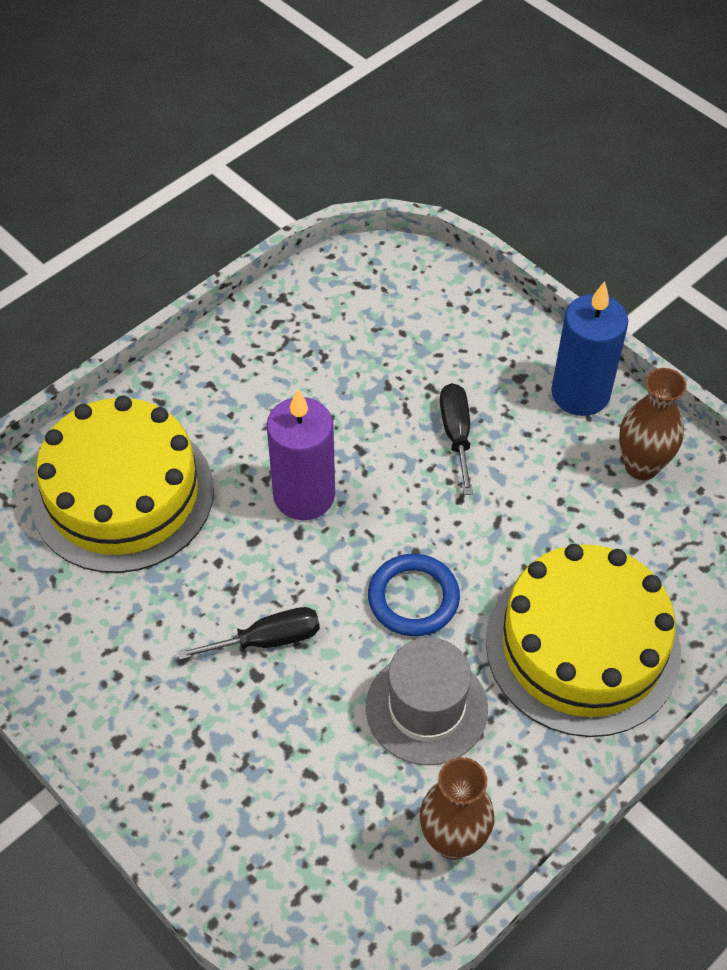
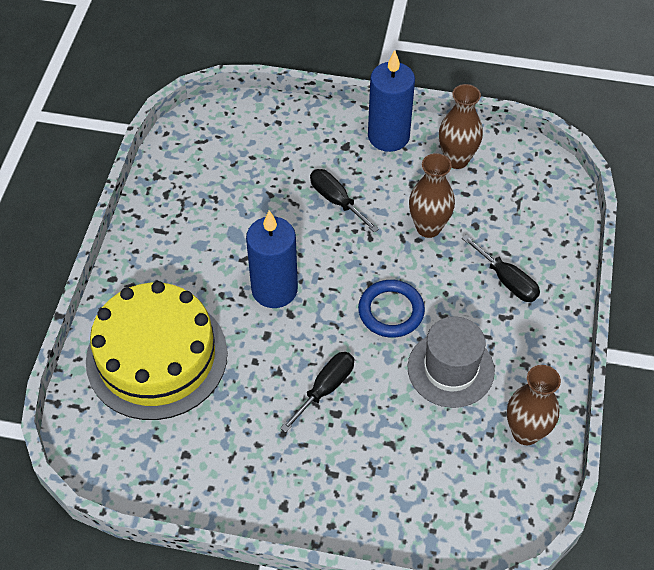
camera: 35 degrees left, 0 degrees up
purple candle [266,389,335,520] -> blue candle [246,211,298,308]
yellow cake [486,544,681,737] -> black screwdriver [462,235,540,302]
none -> brown vase [409,153,455,238]

